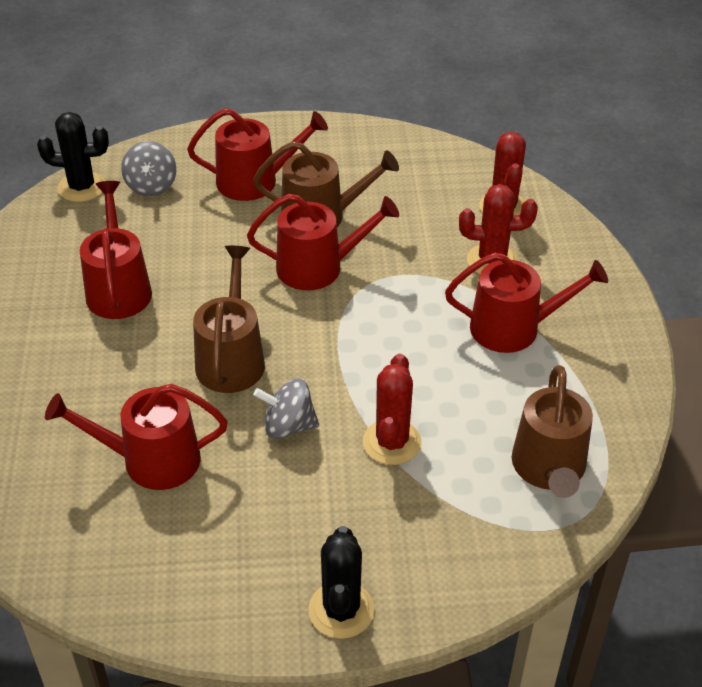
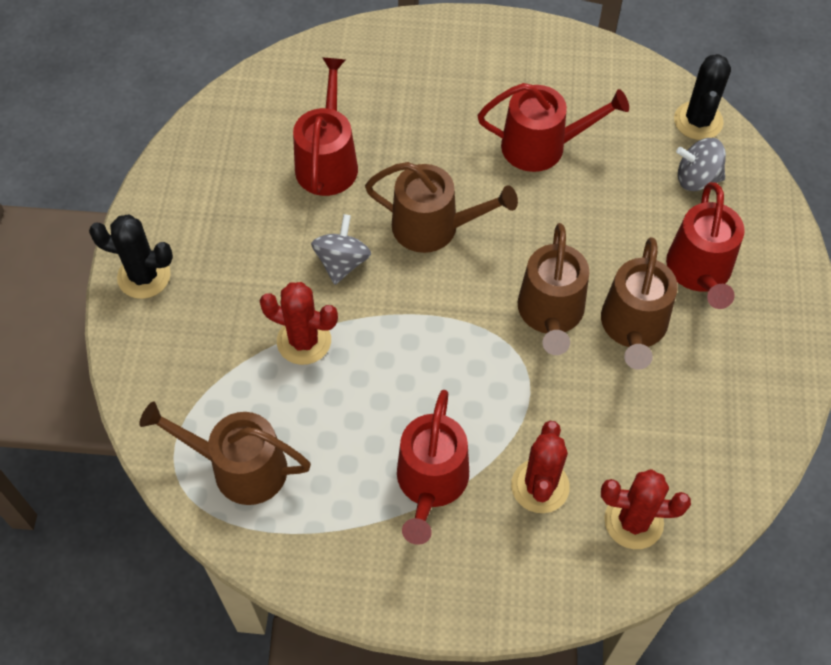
camera: 100 degrees right, 15 degrees up
red watering can [247,194,399,290] -> brown watering can [518,223,589,355]

